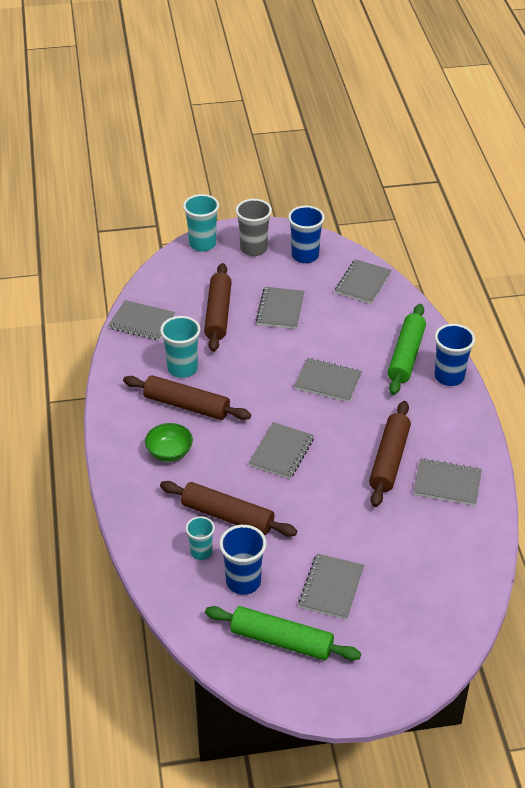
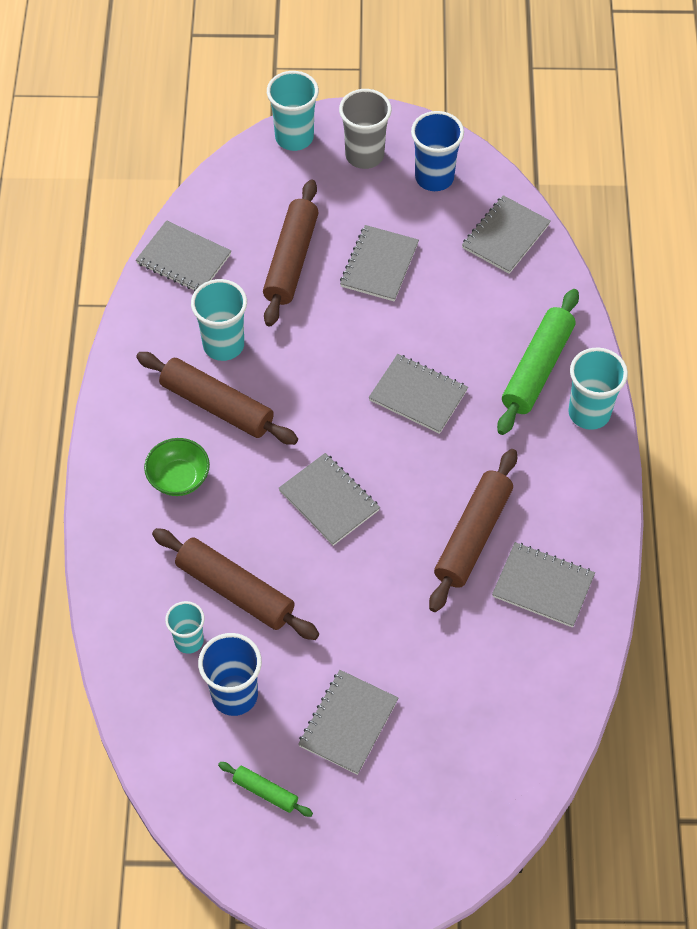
camera: 10 degrees right, 15 degrees up
green rolling pin [205,606,361,661] -> green rolling pin [218,762,313,817], size x0.50
grey notebook [249,422,314,479] -> grey notebook turned 75 degrees counterclockwise [278,453,380,546]
blue cup [434,324,475,386] -> turquoise cup [568,347,628,430]

